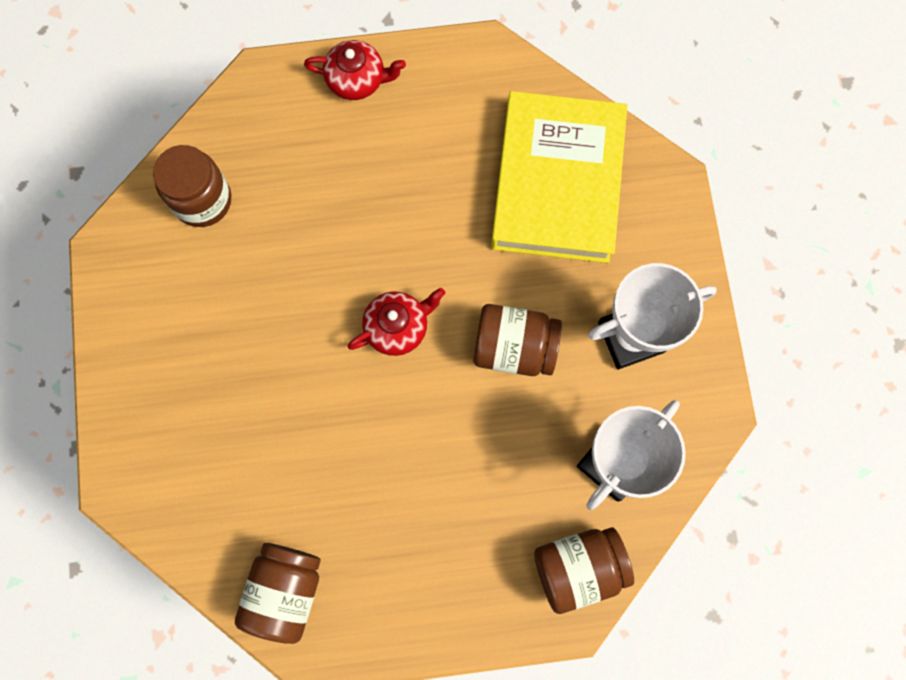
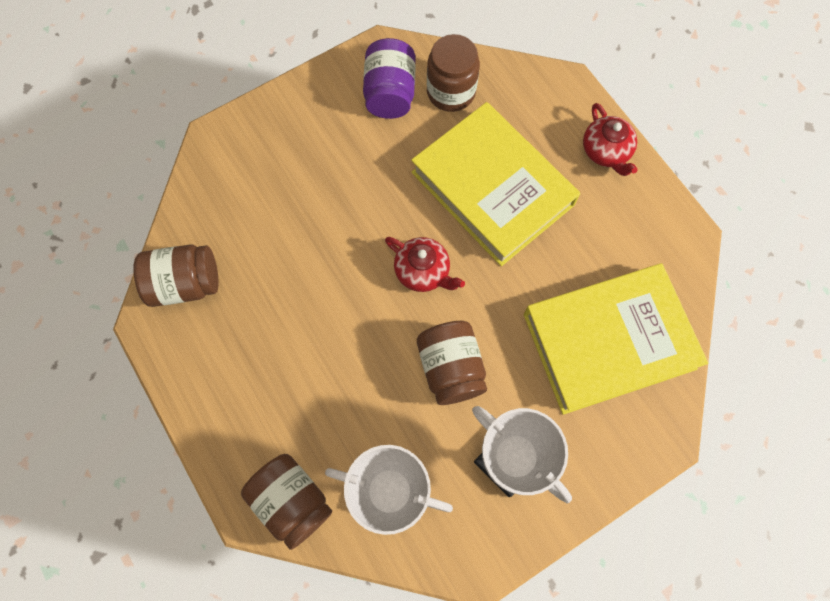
camera: 65 degrees right, 5 degrees down
none -> purple jar [363,38,416,119]
none -> yellow book [411,102,580,266]

